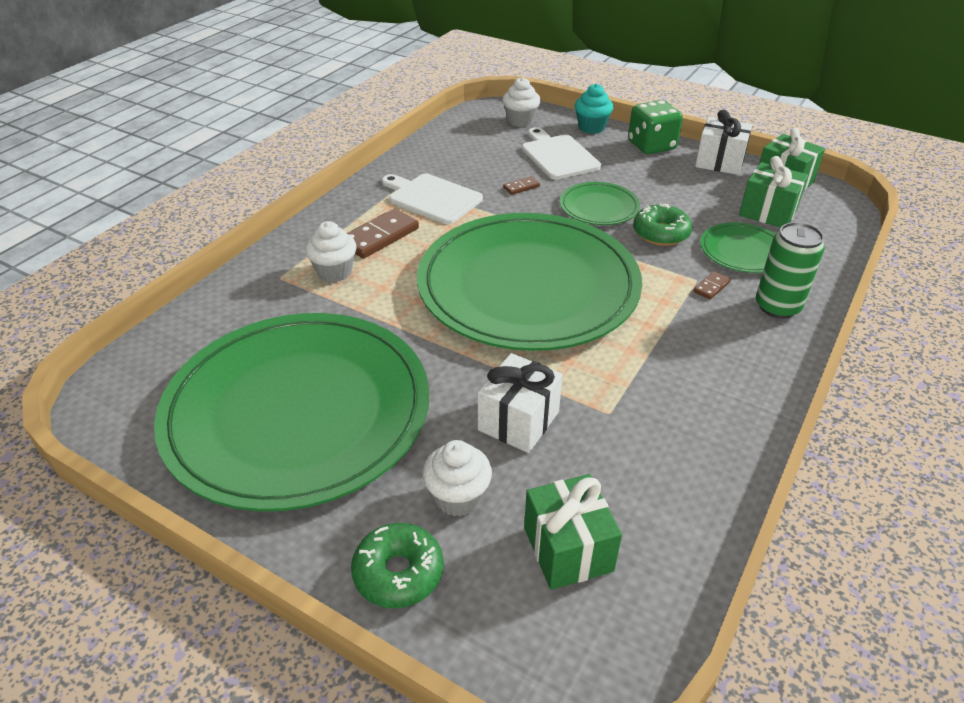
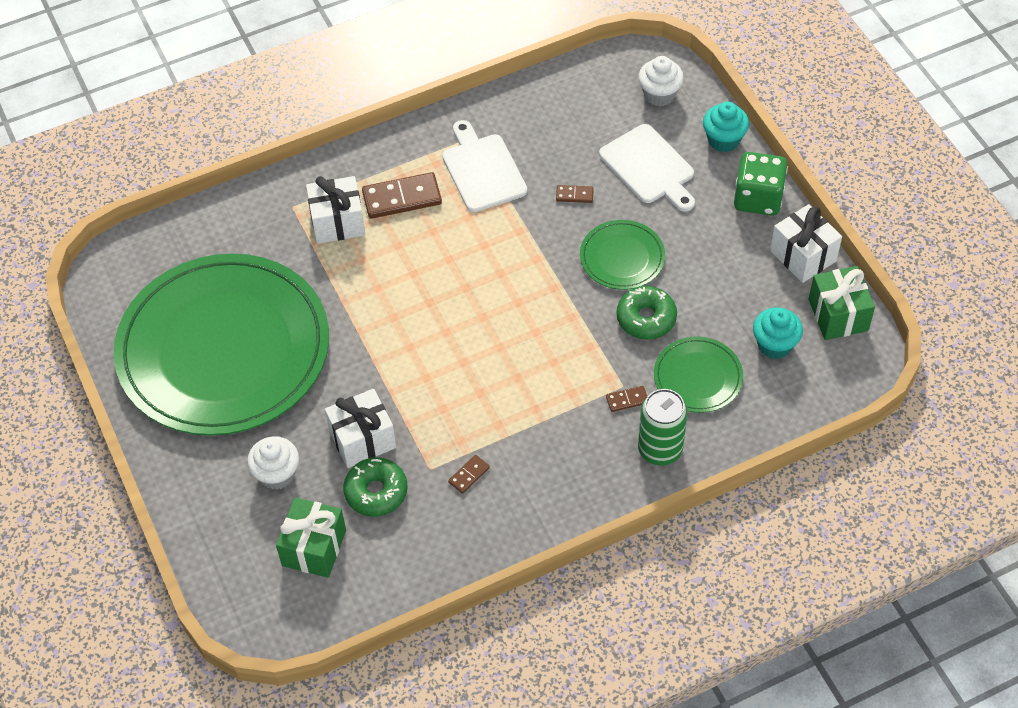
camera: 35 degrees right, 15 degrees up
white cupcake [305,221,357,282] -> white gift [306,176,365,244]
green donut [351,523,444,608] -> green donut moved to [343,457,408,517]
green plate [417,213,642,351] -> none
white cutting board [522,127,601,180] -> white cutting board turned 135 degrees clockwise [599,124,695,212]
green gift [739,156,808,228] -> turquoise cupcake [753,307,803,359]
none -> brown domino [448,455,490,494]

